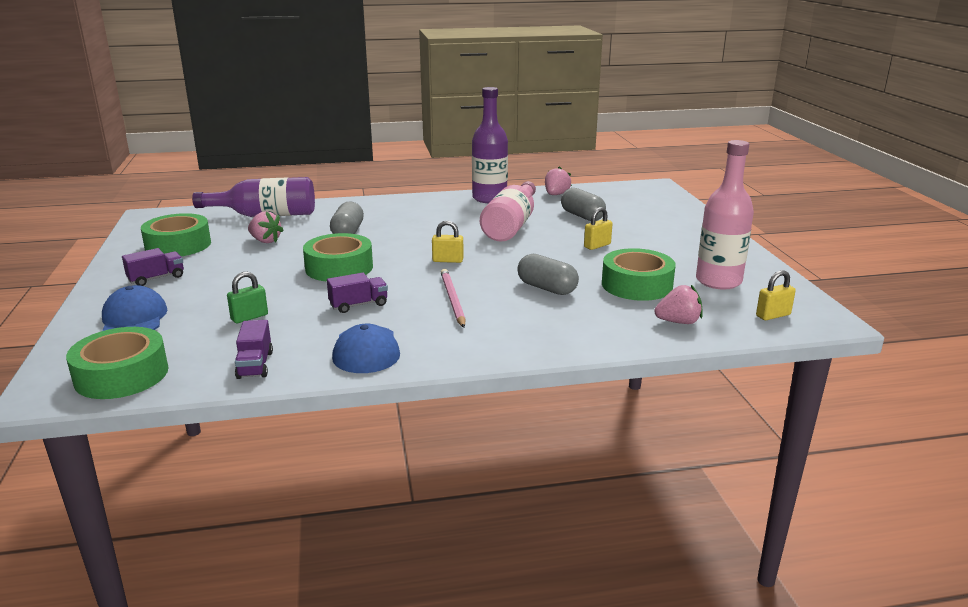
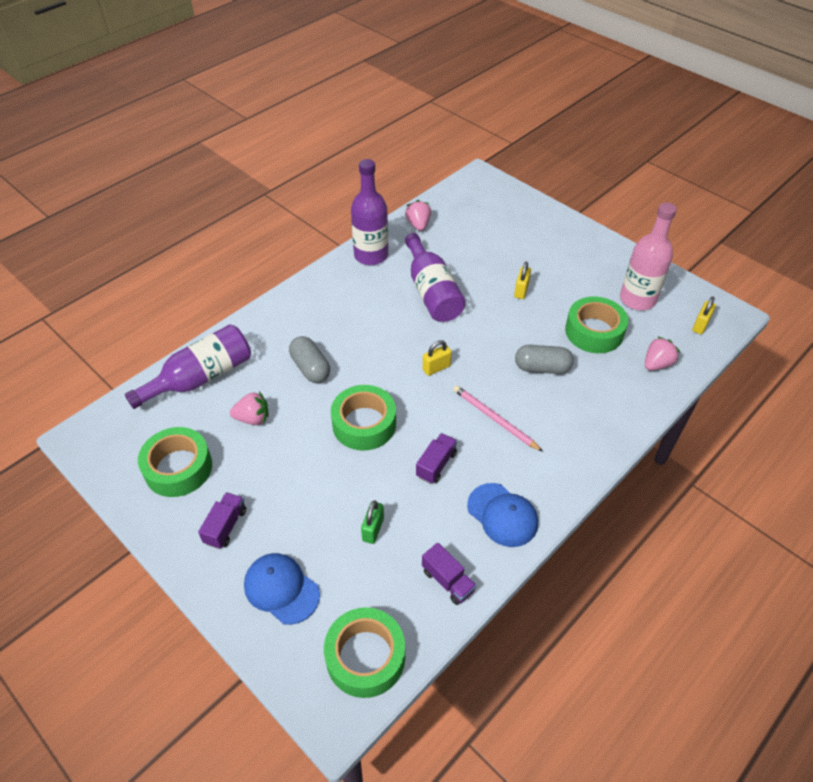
camera: 35 degrees left, 25 degrees up
pink bottle [480,181,536,242] -> purple bottle [405,233,466,322]
grey capsule [561,188,606,221] -> none

